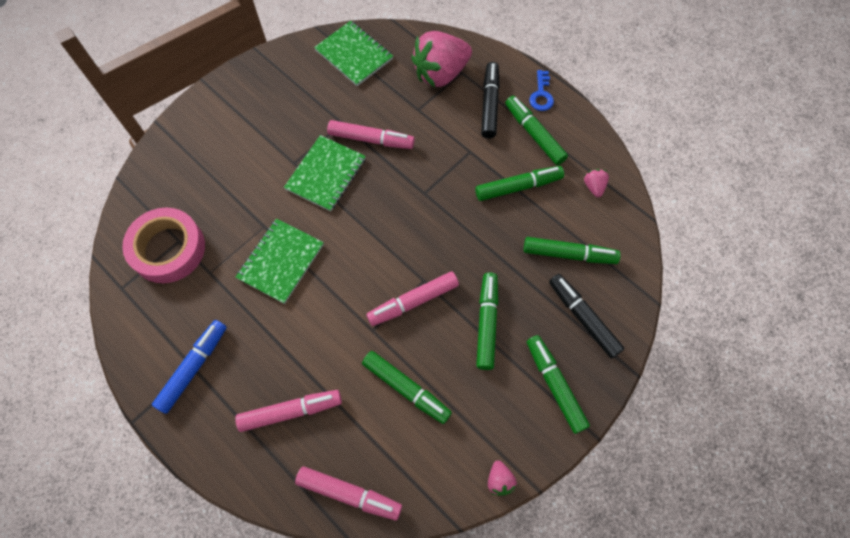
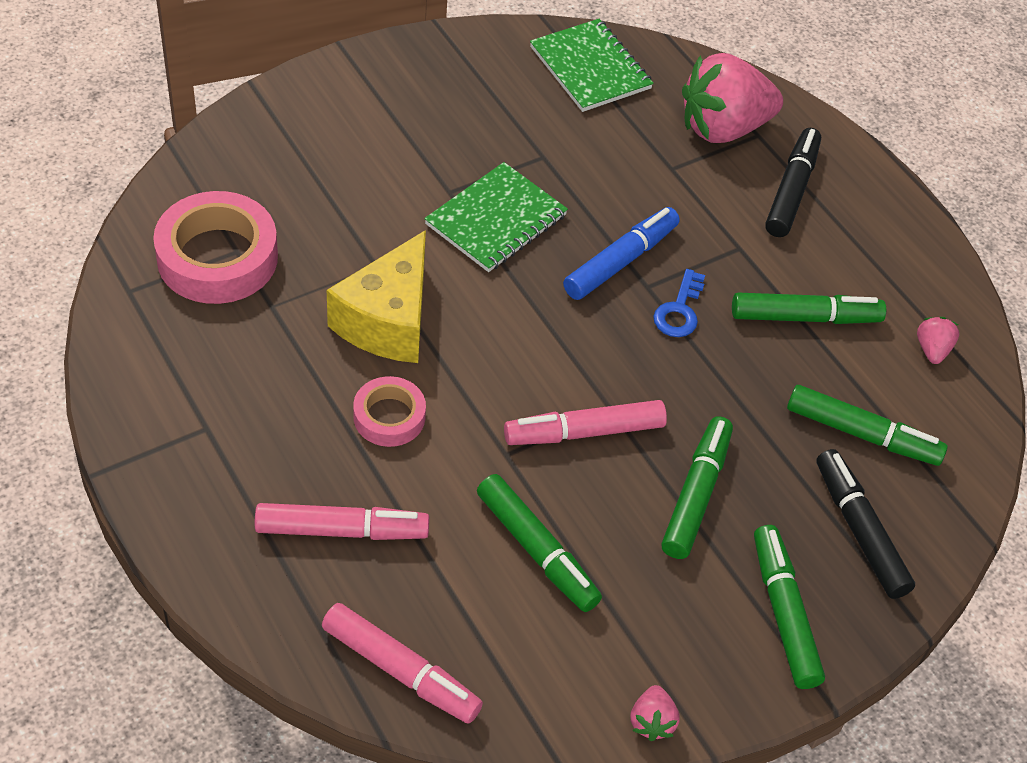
camera: 10 degrees right, 15 degrees down
blue marker [152,320,227,414] -> blue marker moved to [563,207,680,300]
green notebook [236,219,324,304] -> yellow cheese [327,230,426,363]
pink marker [327,120,415,149] -> none
green marker [505,96,568,165] -> none
blue key [529,70,554,111] -> blue key moved to [653,269,705,337]
none -> pink tape [353,376,426,447]

